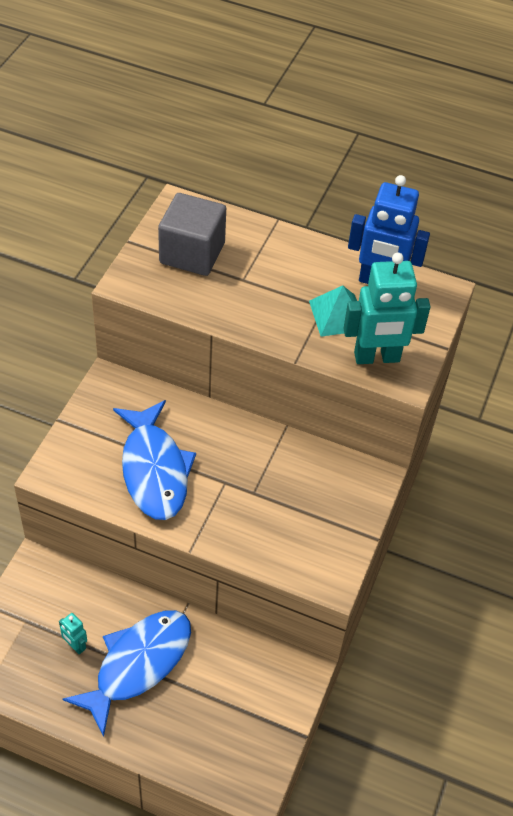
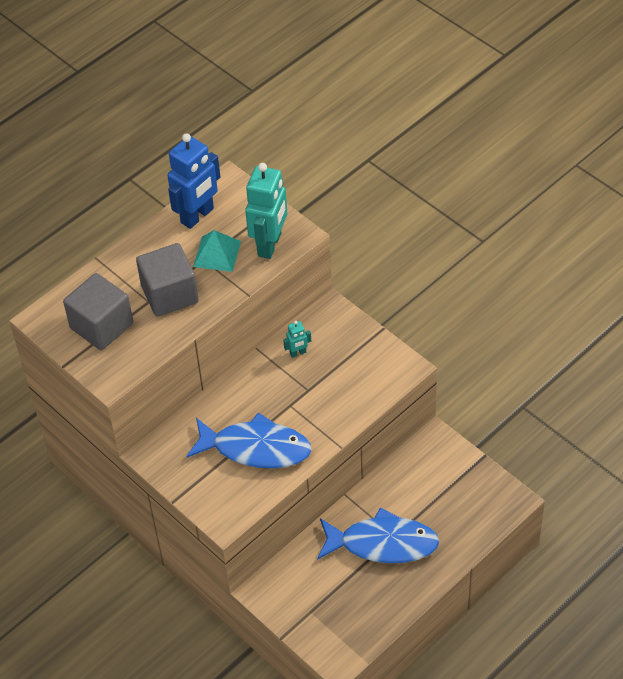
camera: 60 degrees left, 0 degrees up
turquoise robot [59,613,87,655] -> turquoise robot moved to [283,321,311,358]
blue fish [63,610,191,737] -> blue fish turned 120 degrees clockwise [317,508,439,563]
none -> grey cube [136,243,199,317]

